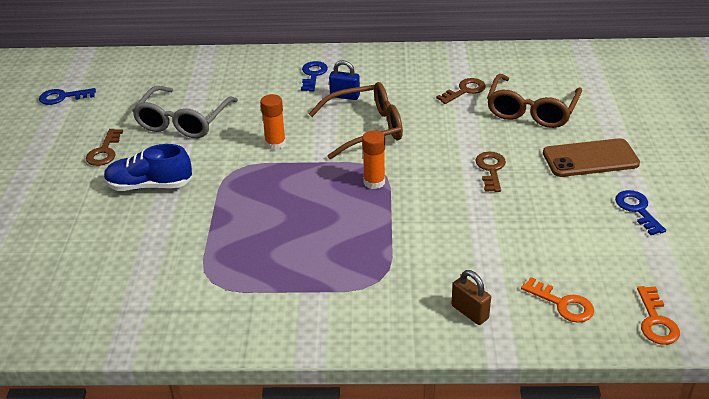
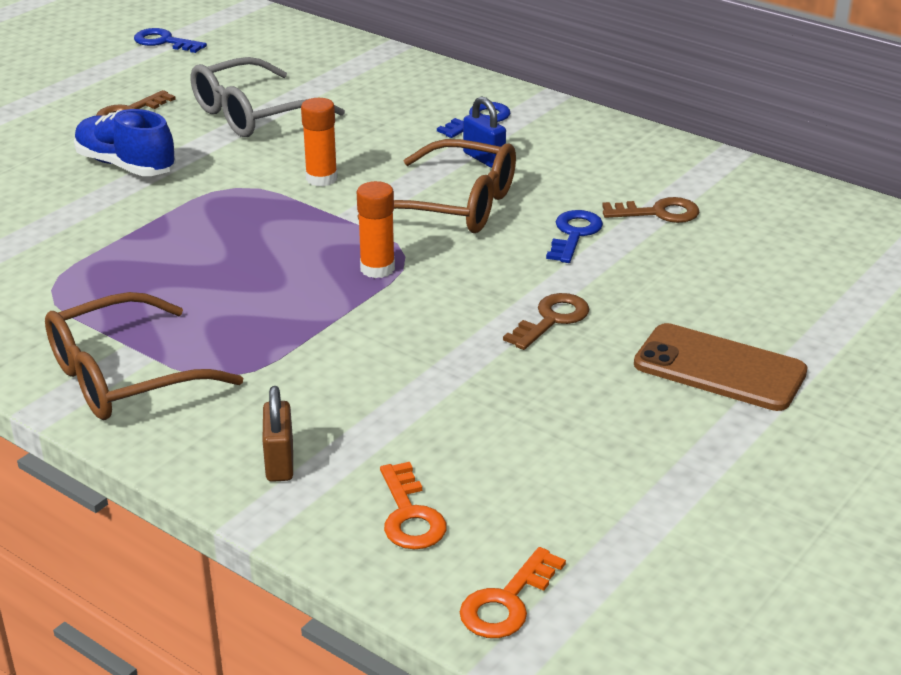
camera: 35 degrees right, 5 degrees down
brown glasses [487,74,582,128] -> brown glasses moved to [45,292,243,420]
blue key [615,190,666,235] -> blue key moved to [546,210,603,263]

